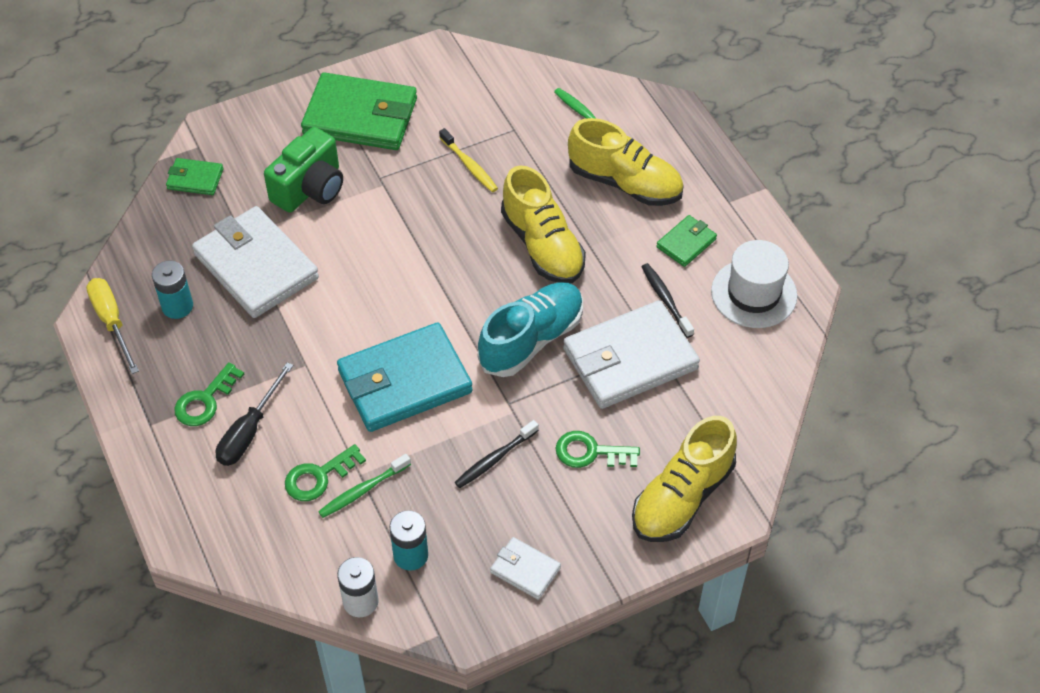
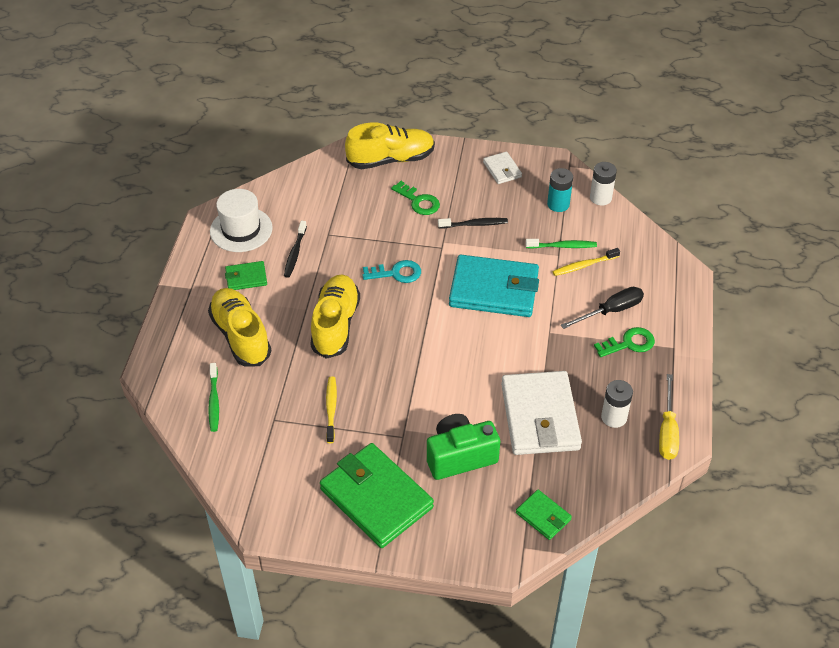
camera: 145 degrees left, 5 degrees down
turquoise battery [152,261,193,319] -> white battery [601,380,633,428]
green key [285,444,366,501] -> yellow toothbrush [552,248,620,276]
turquoise shoe [477,282,583,377] -> turquoise key [362,260,421,283]
white wallet [563,300,700,409] -> none

